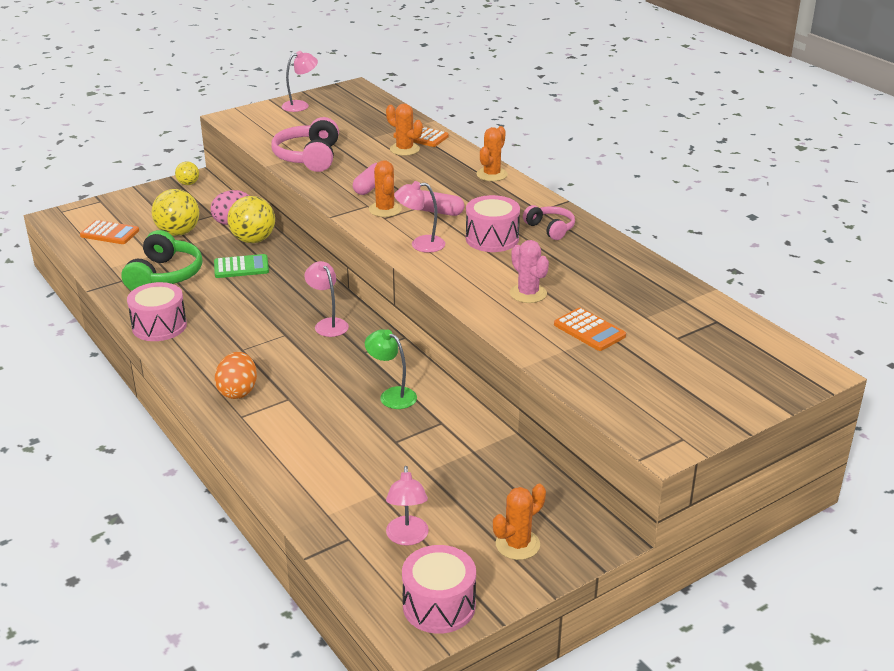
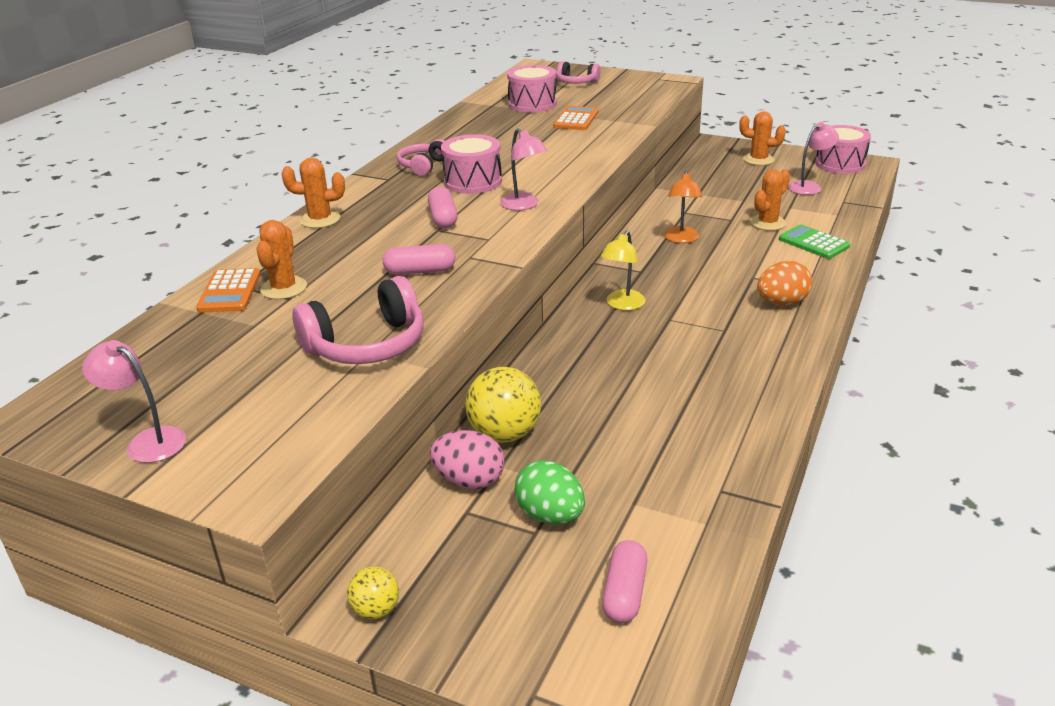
camera: 120 degrees left, 0 degrees up
orange calculator [80,220,139,244] -> pink capsule [602,540,647,623]
green headphones [121,230,202,291] -> none
pink drum [127,282,187,341] -> pink drum moved to [507,65,557,113]
yellow ball [152,189,199,236] -> green egg [514,460,585,524]
green calculator [214,254,269,278] -> green calculator moved to [779,224,850,259]
pink lamp [304,261,349,337] -> yellow lamp [600,231,646,310]
green lamp [365,329,417,409] -> orange lamp [664,171,702,243]
orange cactus [369,160,402,217] -> orange cactus moved to [750,169,790,231]
pink cactus [510,240,549,303] -> none
none -> pink headphones [556,61,600,84]

